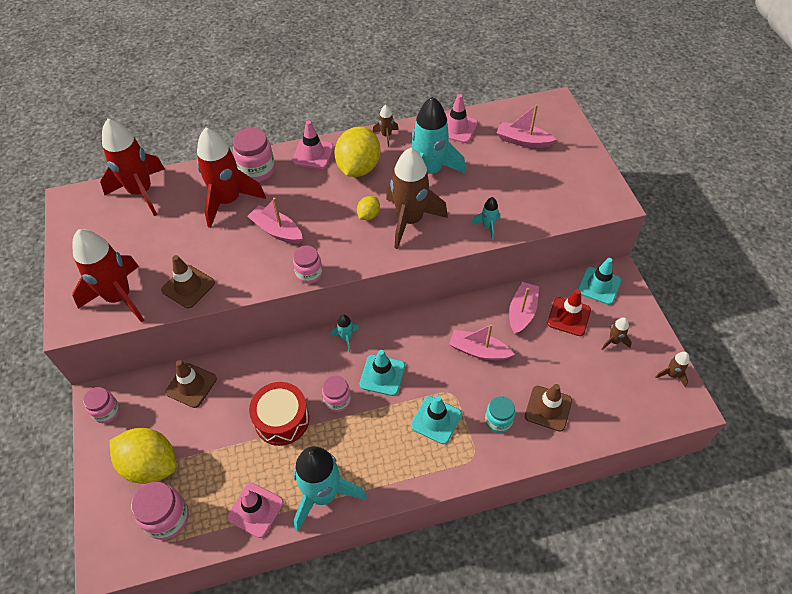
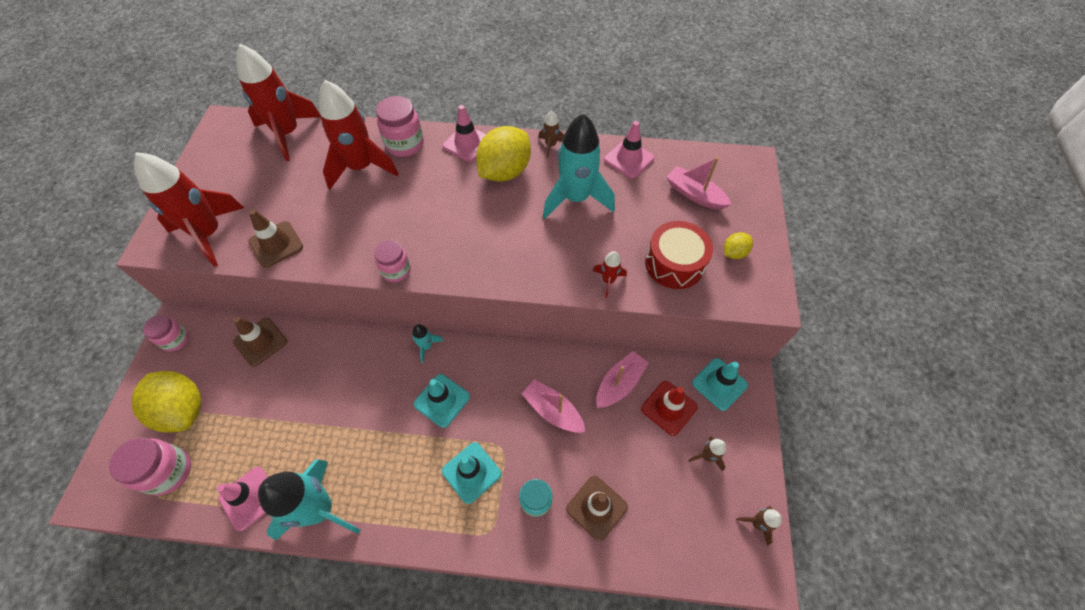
camera: 20 degrees right, 5 degrees up
pink boat [247,198,303,244] -> none
red drum [249,382,309,446] -> red drum moved to [645,221,713,289]
pink jar [322,376,351,412] -> none
yellow lemon [357,196,380,220] -> yellow lemon moved to [724,232,753,259]
brown rocket [386,148,448,249] -> none
turquoise rocket [472,197,500,240] -> red rocket [593,251,627,298]

